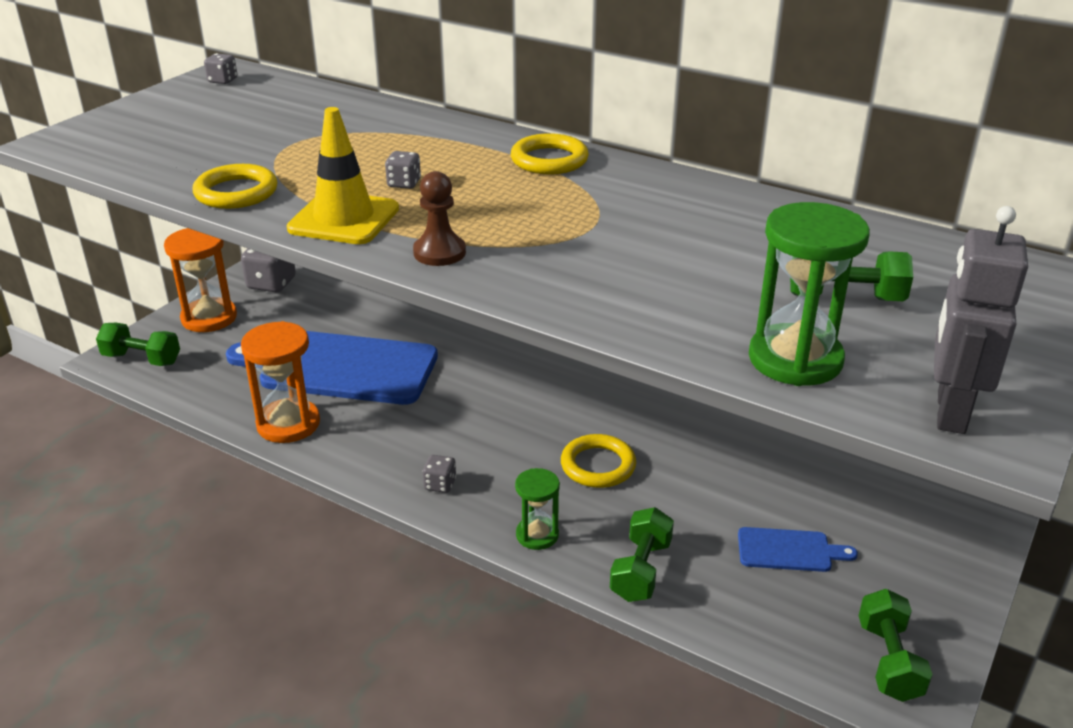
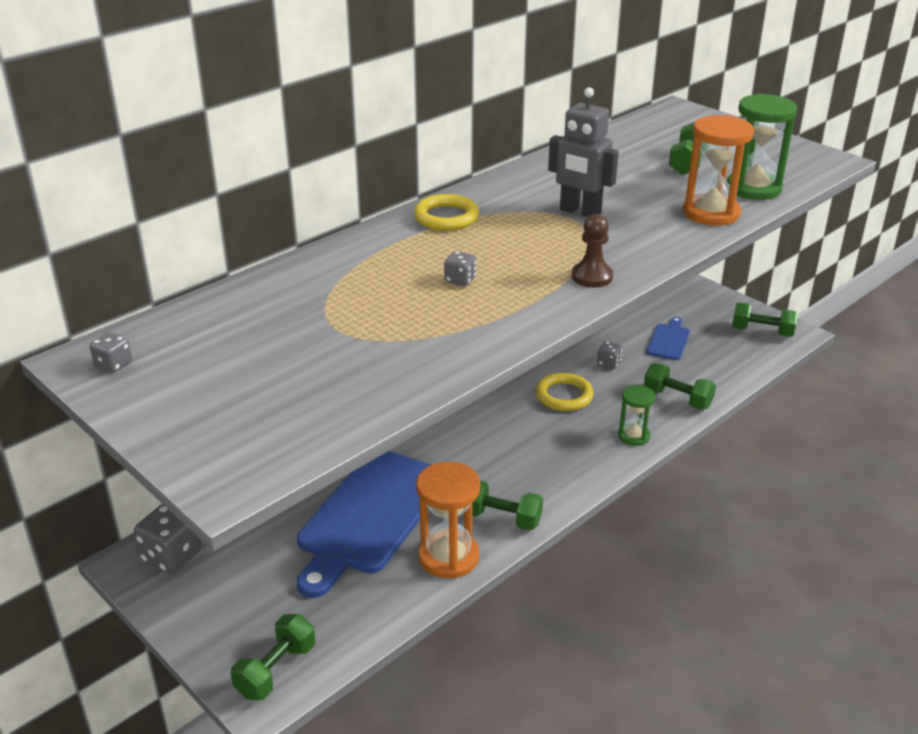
camera: 75 degrees left, 0 degrees up
orange hourglass [164,228,237,332] -> orange hourglass moved to [683,115,754,226]
yellow ring [193,164,278,209] -> none
yellow traffic cone [287,107,399,244] -> none
grey dice [423,455,456,493] -> grey dice moved to [597,341,622,369]
grey robot [934,206,1028,434] -> grey robot moved to [548,87,619,217]
none -> green dumbbell [472,481,543,531]

